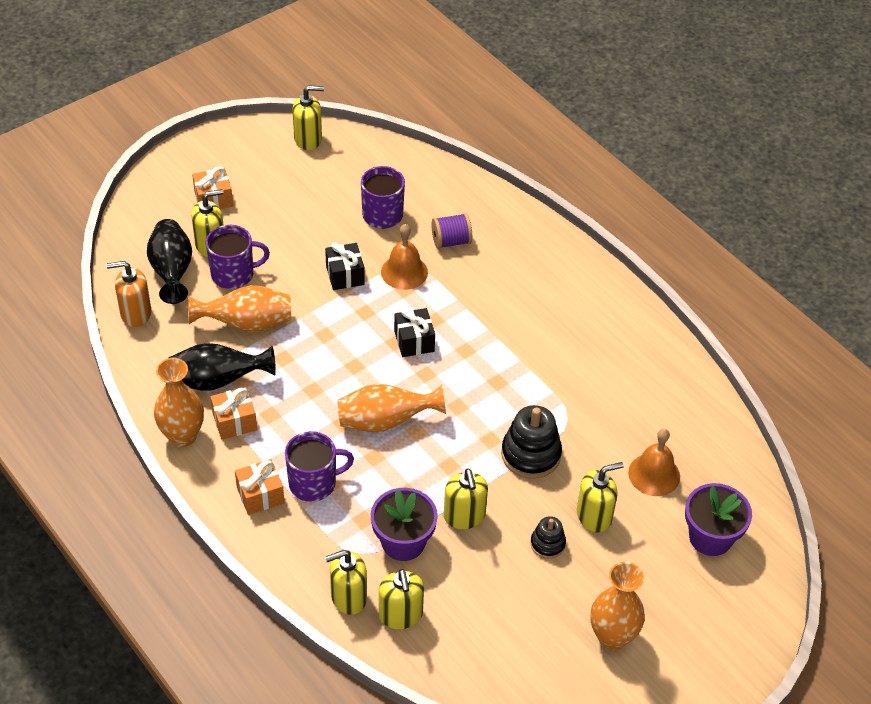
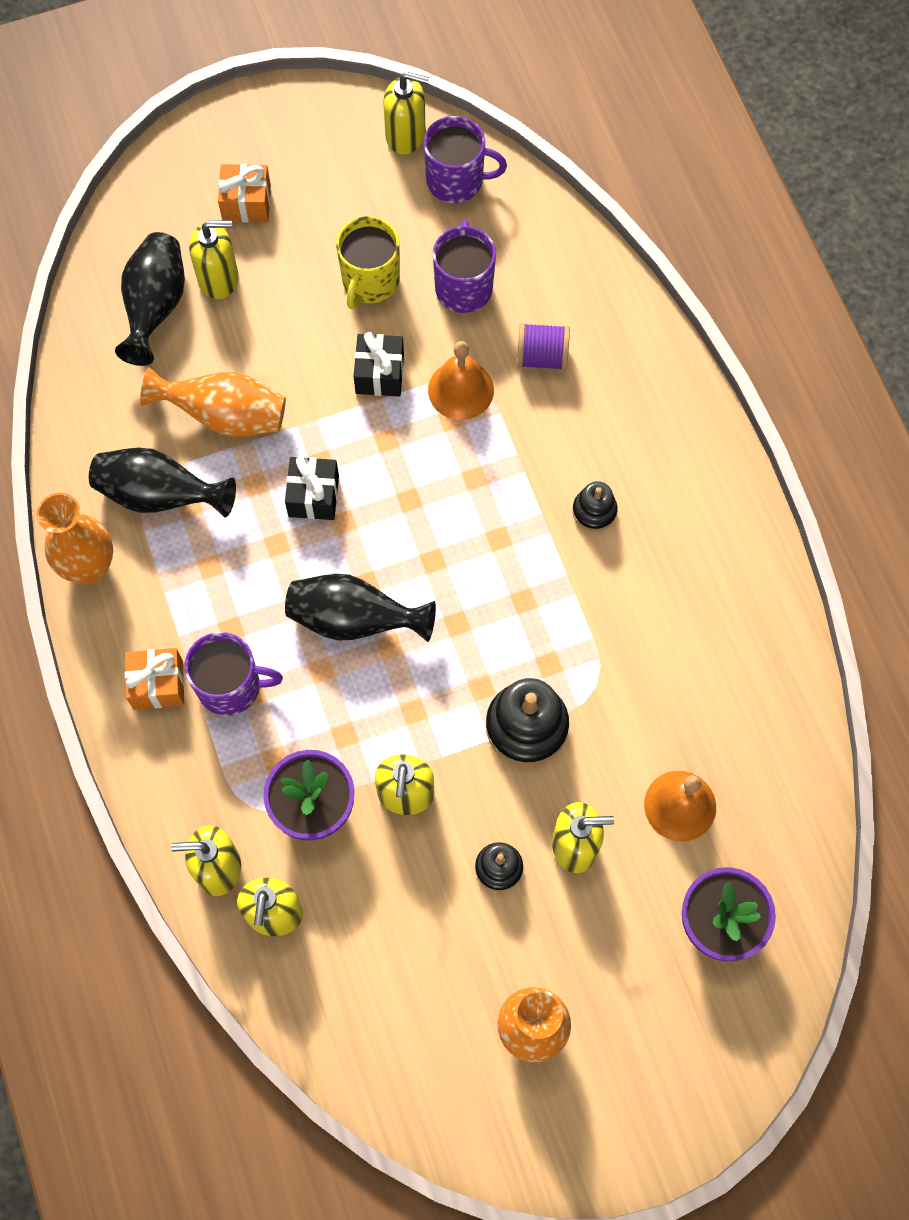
camera: 20 degrees right, 20 degrees up
orange soap dispenser [107,261,151,327] -> none
purple mug [206,225,270,289] -> purple mug moved to [424,116,507,203]
orange gift [210,387,257,440] -> none
orange vase [337,384,446,432] -> black vase [285,574,436,642]
black gift [394,308,435,357] -> black gift moved to [285,456,339,520]
none -> yellow mug [336,216,400,309]
none -> black stacking toy [572,481,617,531]

